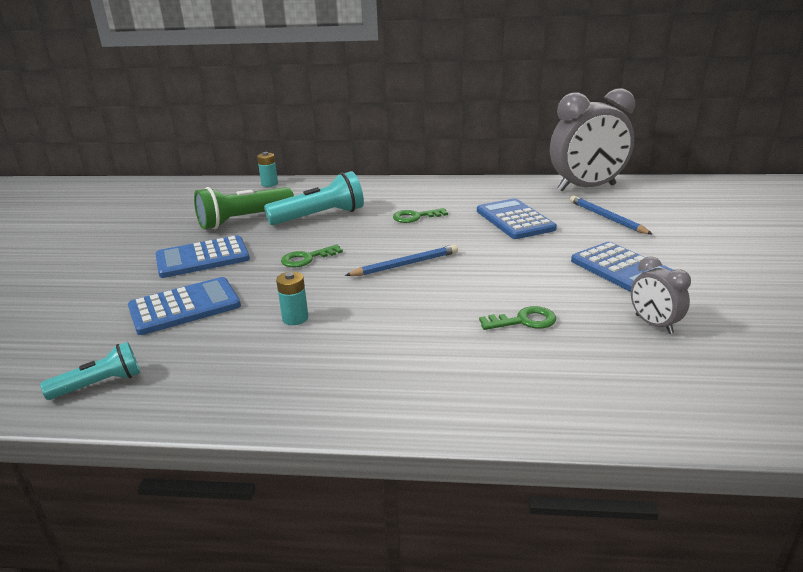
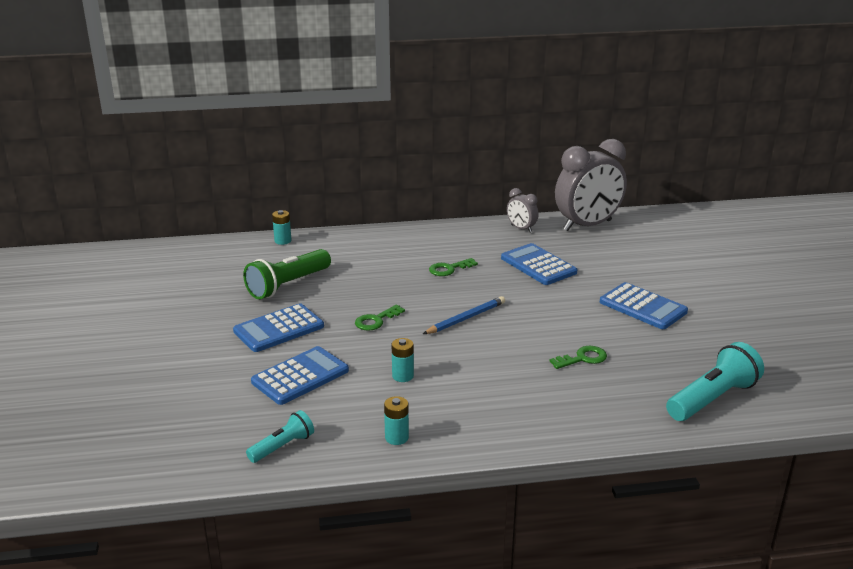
camera: 15 degrees left, 0 degrees up
turquoise flashlight [264,171,364,225] -> turquoise flashlight moved to [666,342,764,421]
blue pencil [570,196,652,234] -> none
grey clock [631,256,691,334] -> grey clock moved to [507,188,539,233]
none -> turquoise battery [384,396,409,445]

